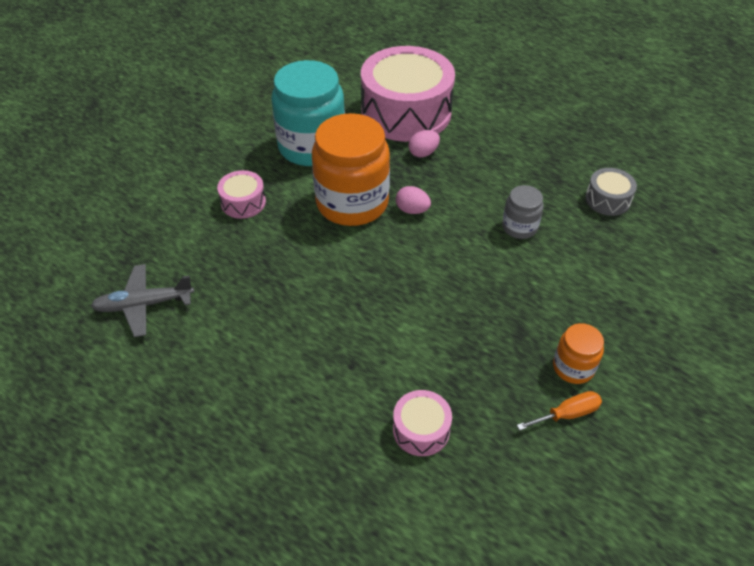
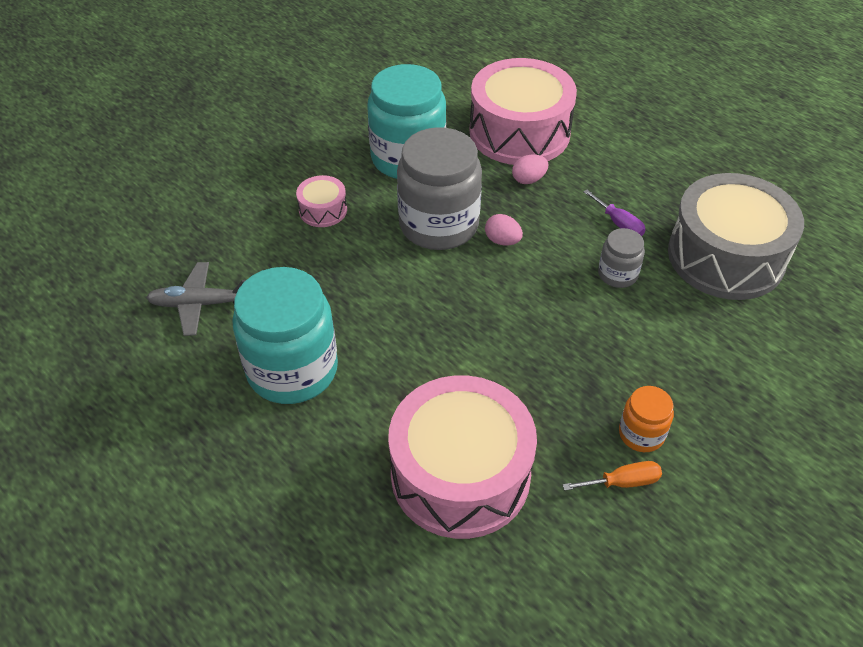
camera: 10 degrees right, 0 degrees up
orange jar [312,113,390,226] -> grey jar [397,127,482,250]
pink drum [393,390,452,456] -> pink drum [388,375,537,539], size x2.28
grey drum [585,168,637,216] -> grey drum [668,173,804,300], size x2.28
none -> turquoise jar [232,267,338,404]
none -> purple screwdriver [583,190,646,236]

